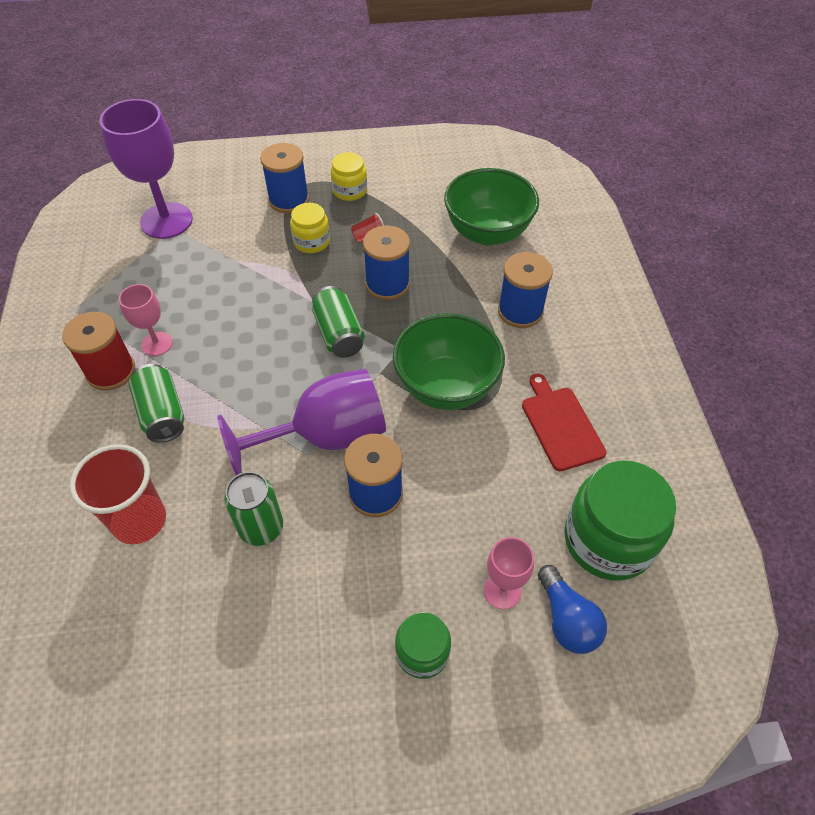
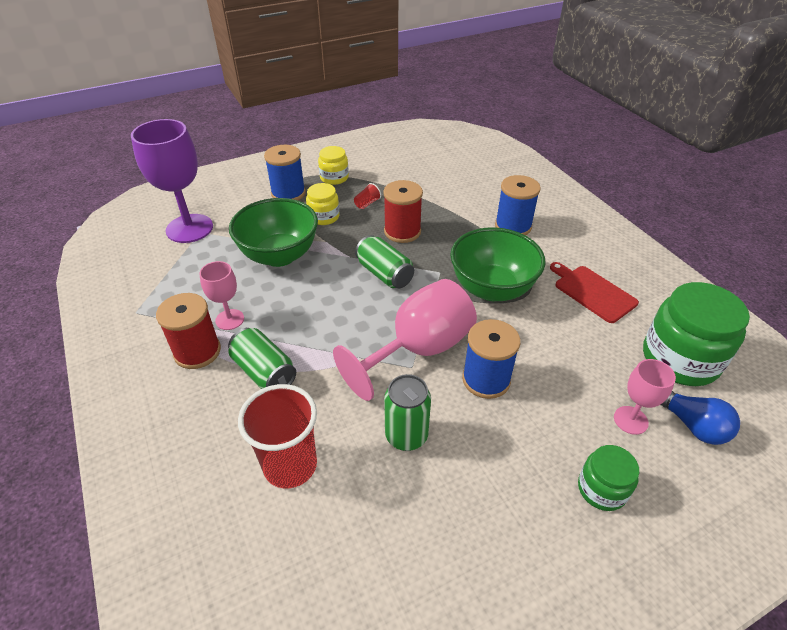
camera: 20 degrees left, 10 degrees down
purple goblet [217,369,386,475] -> pink goblet [333,279,477,401]
blue spool [363,226,410,300] -> red spool [383,180,423,243]
green bowl [444,168,539,246] -> green bowl moved to [229,198,318,267]

